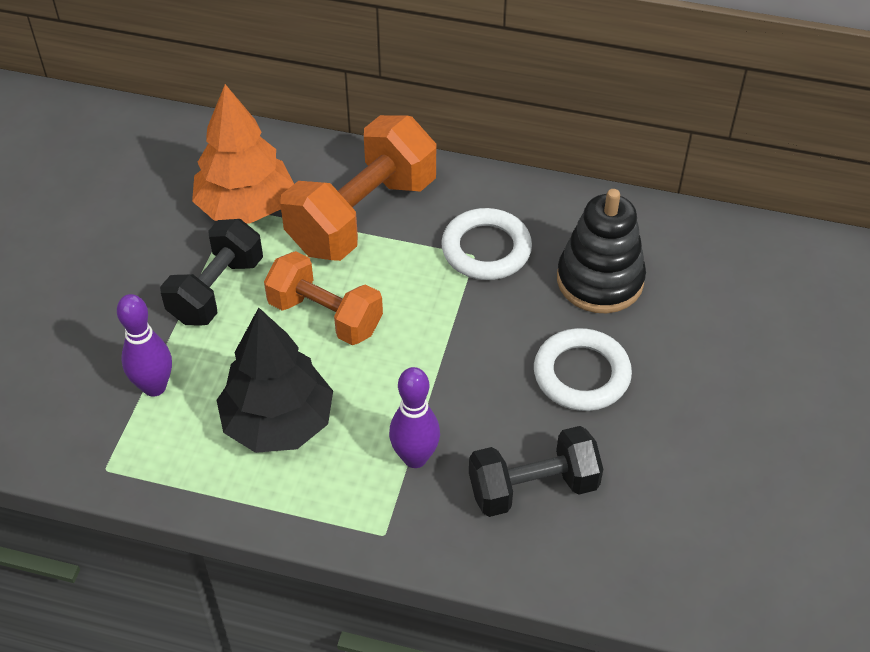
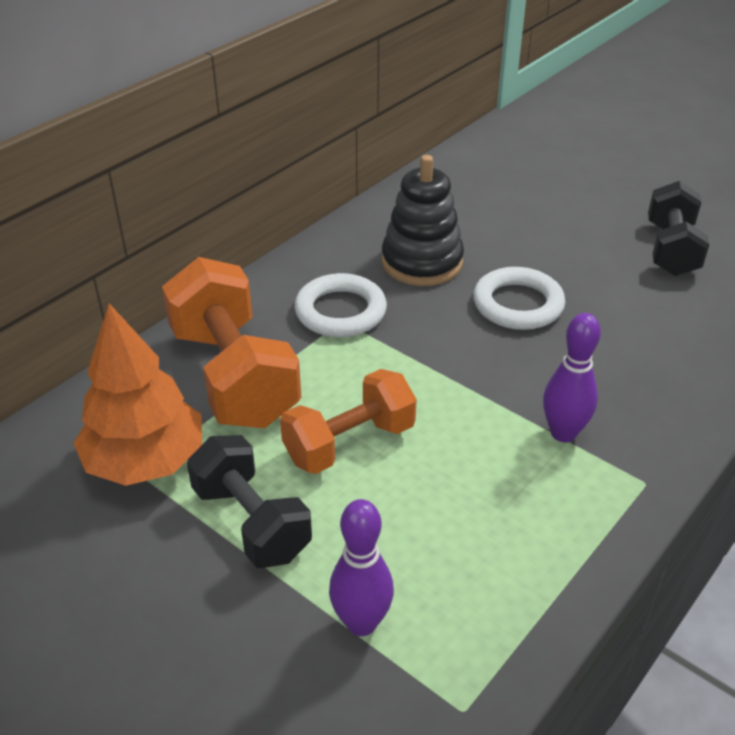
camera: 65 degrees left, 10 degrees down
black tree [217,308,333,453] -> none
black dumbbell [469,426,603,517] -> black dumbbell moved to [648,181,710,276]

